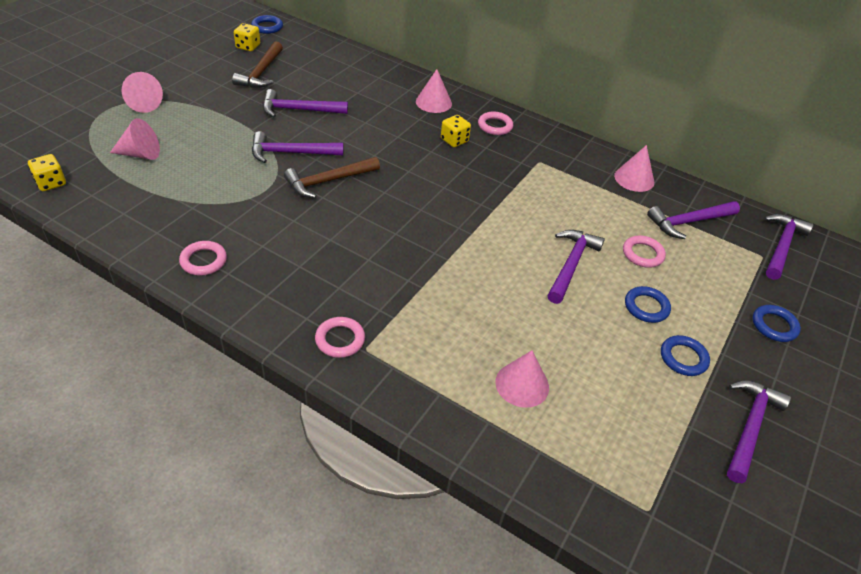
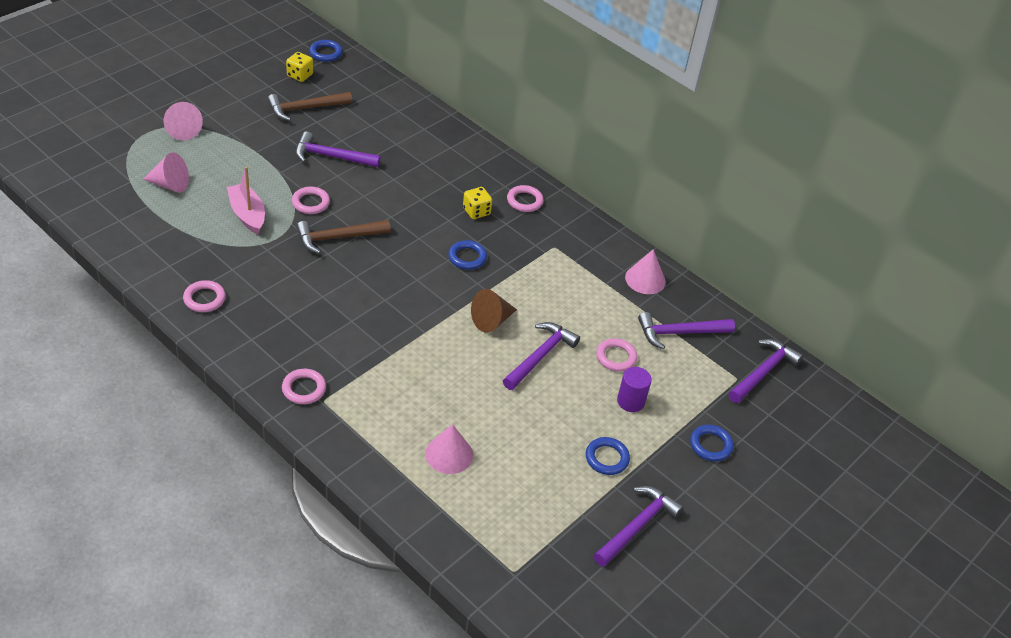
camera: 10 degrees right, 0 degrees up
yellow dice [28,154,66,191] -> none
brown hammer [232,41,283,88] -> brown hammer turned 45 degrees clockwise [267,92,352,121]
purple hammer [252,131,343,163] -> pink ring [292,187,330,214]
pink cone [416,69,452,113] -> none
blue ring [625,286,671,323] -> blue ring moved to [448,240,487,270]
none -> pink boat [227,166,265,234]
none -> brown cone [471,289,517,333]
none -> purple cylinder [617,367,652,412]

